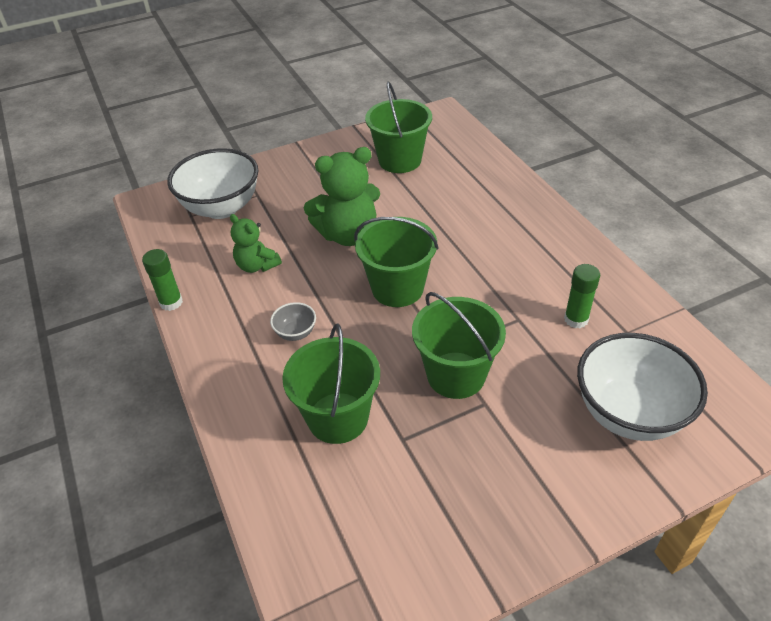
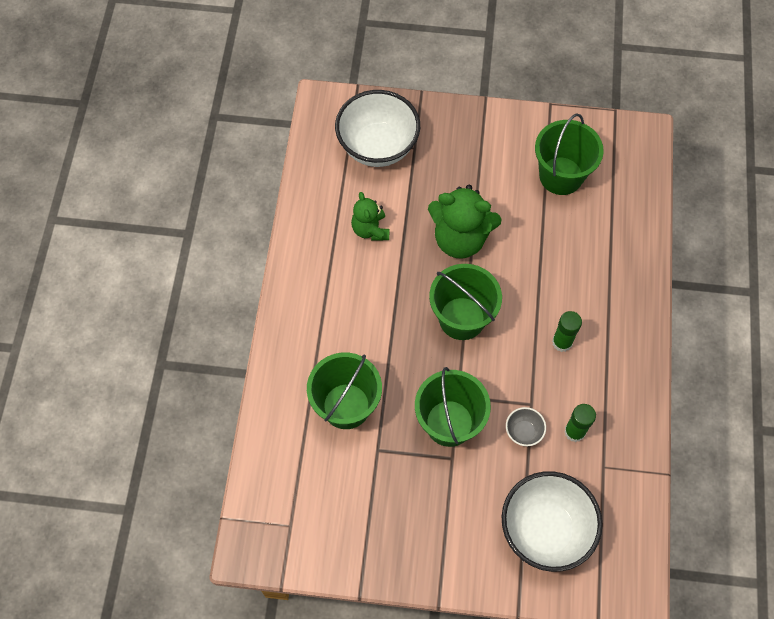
camera: 30 degrees right, 20 degrees up
green glue stick [142,249,183,311] -> green glue stick moved to [552,311,582,352]
grey bowl [270,302,316,341] -> grey bowl moved to [506,407,546,446]

